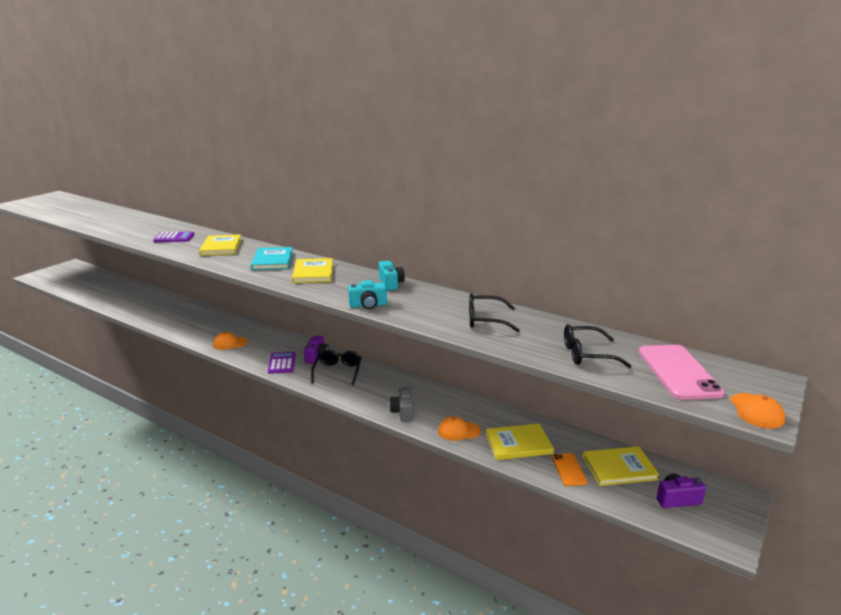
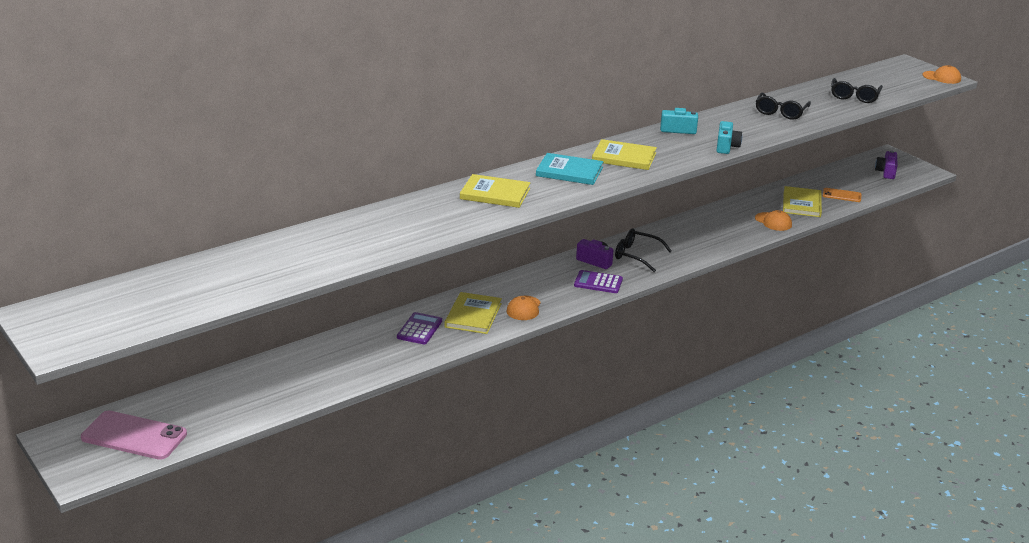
camera: 70 degrees left, 5 degrees up
purple calculator [153,232,195,242] -> purple calculator moved to [397,312,442,345]
grey camera [389,386,413,422] -> none
orange cap [438,416,481,441] -> orange cap turned 60 degrees counterclockwise [755,210,792,231]
yellow book [582,446,660,486] -> yellow book moved to [444,292,502,334]
pink phone [639,345,725,400] -> pink phone moved to [81,410,187,460]

